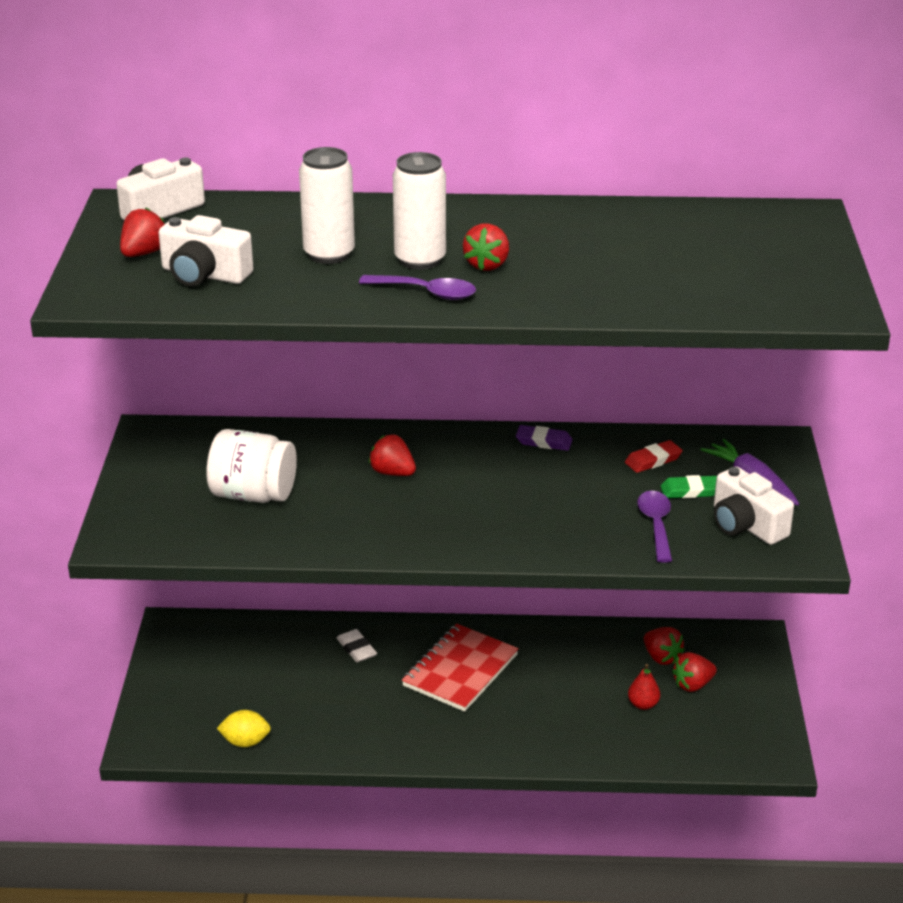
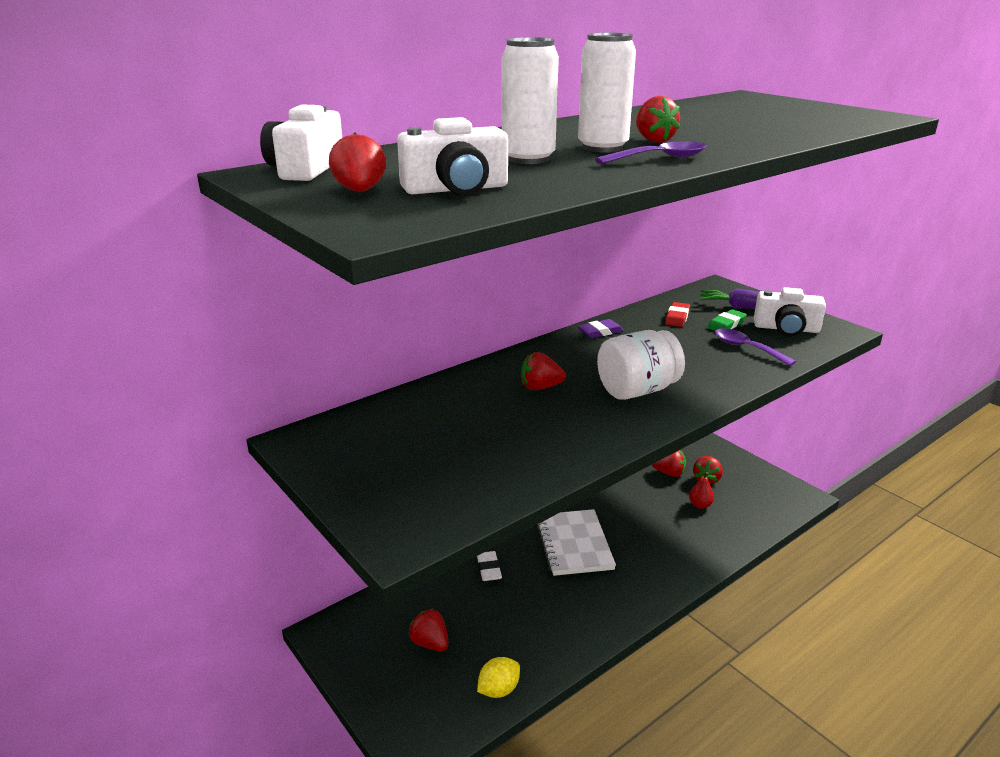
camera: 40 degrees left, 5 degrees down
white jar [206,429,297,503] -> white jar moved to [597,330,685,400]
white eraser [337,629,377,662] -> white eraser turned 60 degrees clockwise [477,551,502,581]
red notebook [402,624,519,712] -> white notebook [537,509,616,576]
none -> red strawberry [409,609,449,651]

